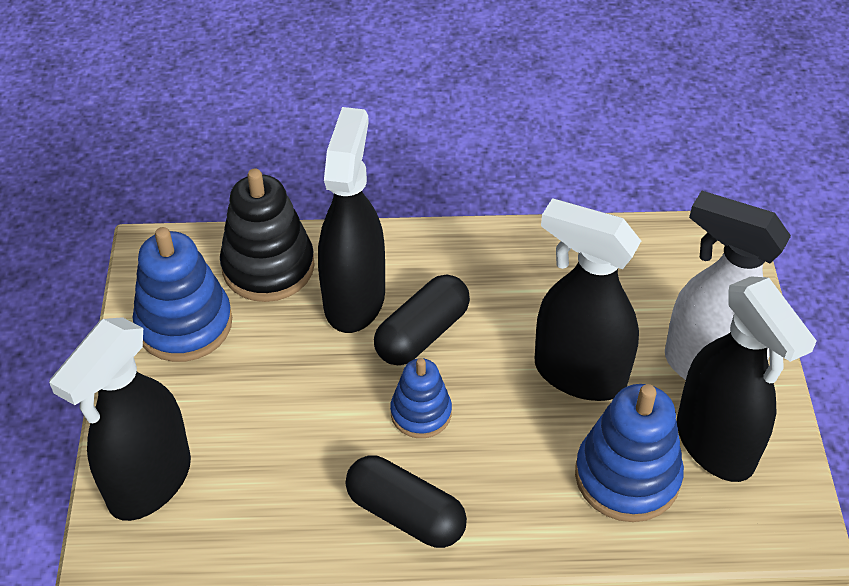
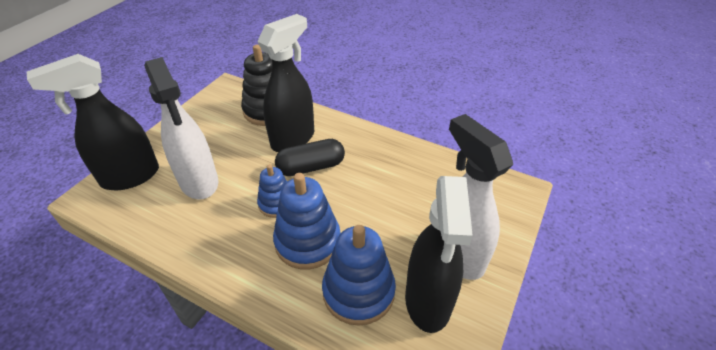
camera: 30 degrees right, 5 degrees down
blue stacking toy [133,227,232,362] -> blue stacking toy moved to [273,173,340,269]
black capsule [345,455,467,548] -> none
black spray bottle [535,198,641,401] -> none
none -> white spray bottle [144,57,218,199]

